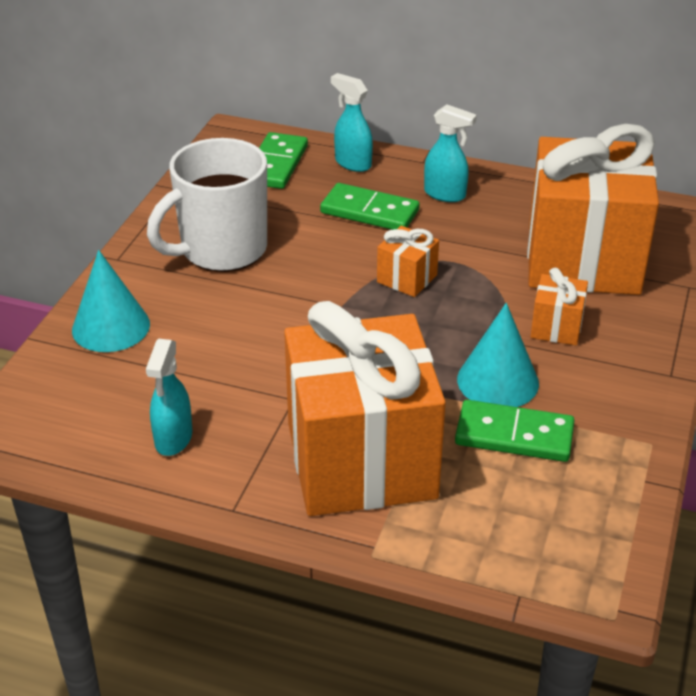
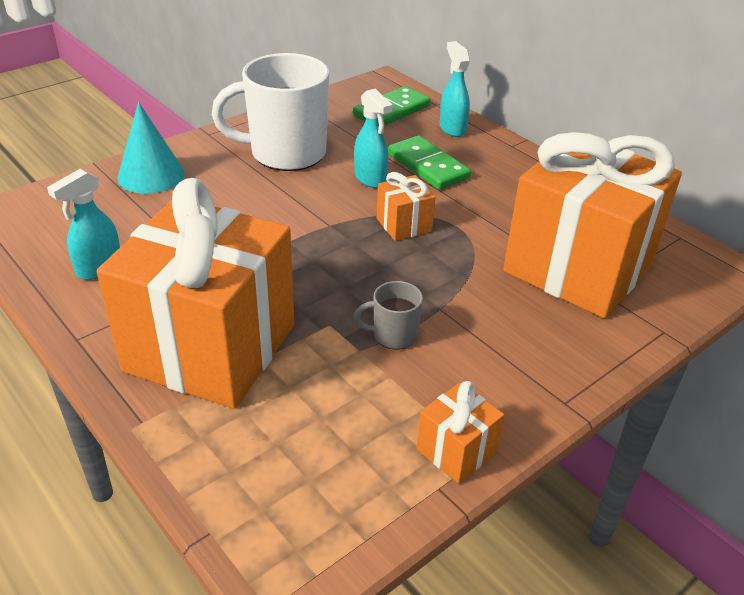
camera: 30 degrees right, 0 degrees up
turquoise spray bottle [424,104,477,202] -> turquoise spray bottle moved to [354,89,393,188]
green domino [455,400,575,462] -> none
turquoise cone [457,303,539,407] -> grey mug [354,281,423,350]
orange gift [531,268,588,345] -> orange gift moved to [416,381,504,483]

